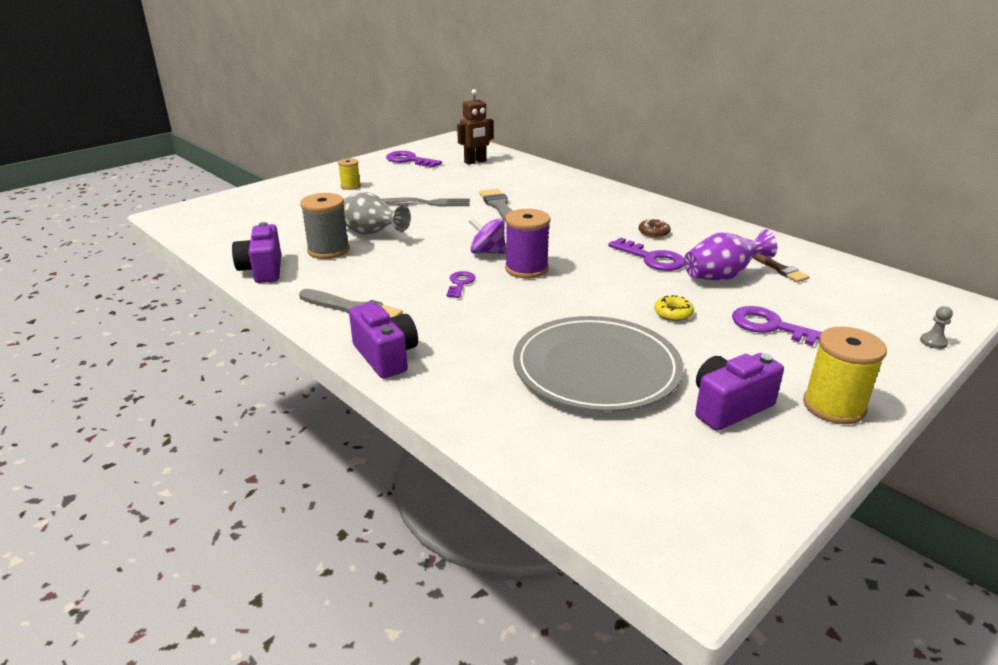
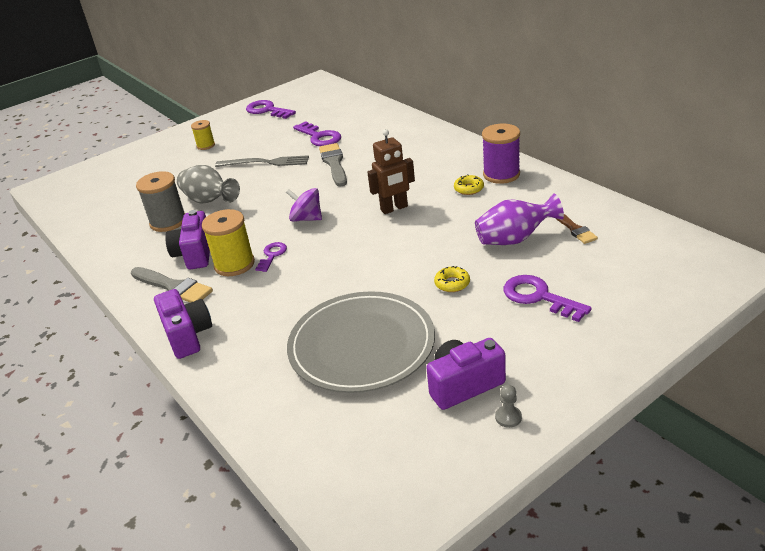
camera: 10 degrees right, 5 degrees up
purple camera [232,222,281,283] -> purple camera moved to [165,210,210,269]
brown robot [457,89,494,165] -> brown robot moved to [367,129,415,214]
purple spool [505,209,550,279] -> purple spool moved to [482,124,520,184]
purple key [608,238,685,271] -> purple key moved to [293,121,341,146]
brown donut [639,218,671,238] -> yellow donut [454,175,484,195]
yellow spool [803,327,887,424] -> yellow spool moved to [202,209,255,276]
grey pawn [920,306,953,349] -> grey pawn moved to [495,385,522,428]

